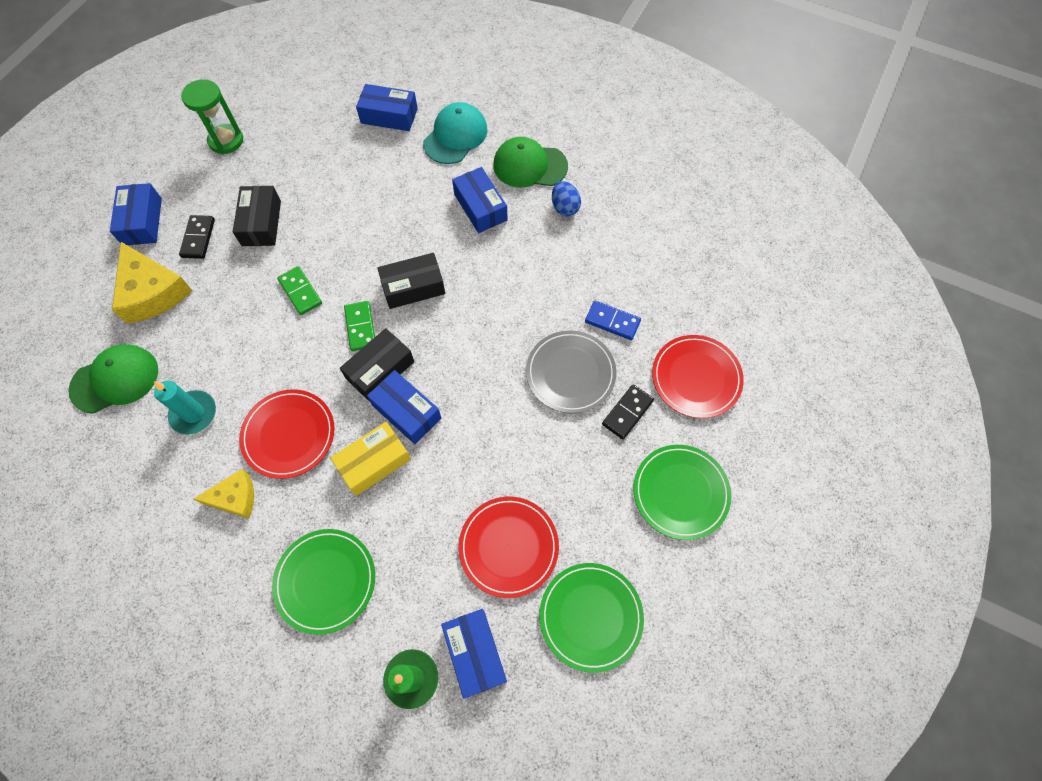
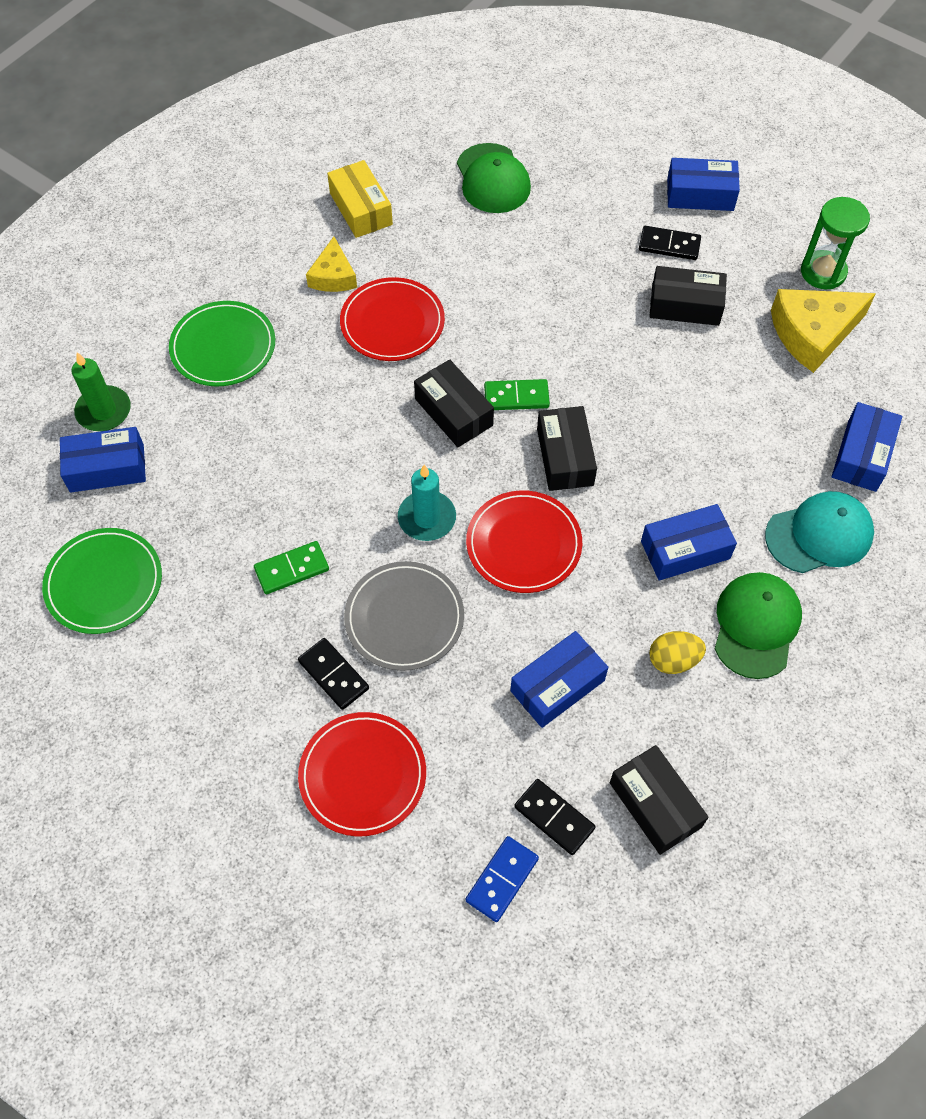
camera: 100 degrees right, 5 degrees down
yellow cheese [112,242,193,324] -> yellow cheese moved to [771,289,876,373]
turquoise candle [154,381,216,435] -> turquoise candle moved to [398,465,456,541]
green domino [277,266,322,315] -> green domino moved to [254,541,329,594]
yellow box [330,422,411,496] -> yellow box moved to [327,160,393,238]
blue box [367,370,441,444] -> blue box moved to [510,631,608,728]
turquoise cap [423,102,487,164] -> turquoise cap turned 60 degrees counterclockwise [765,491,874,573]
red plate [459,497,559,598] -> red plate moved to [466,490,582,593]
blue egg [552,181,581,217] -> yellow egg [649,631,706,674]
blue domino [585,301,641,340] -> blue domino moved to [465,836,539,922]
green plate [633,445,731,540] -> none
none -> black domino [514,779,596,855]
none -> black box [610,745,709,855]

